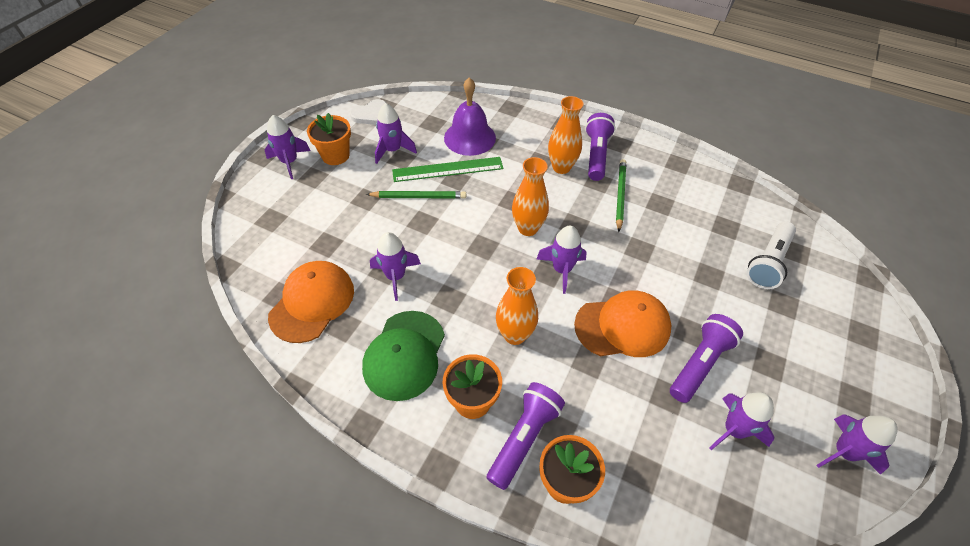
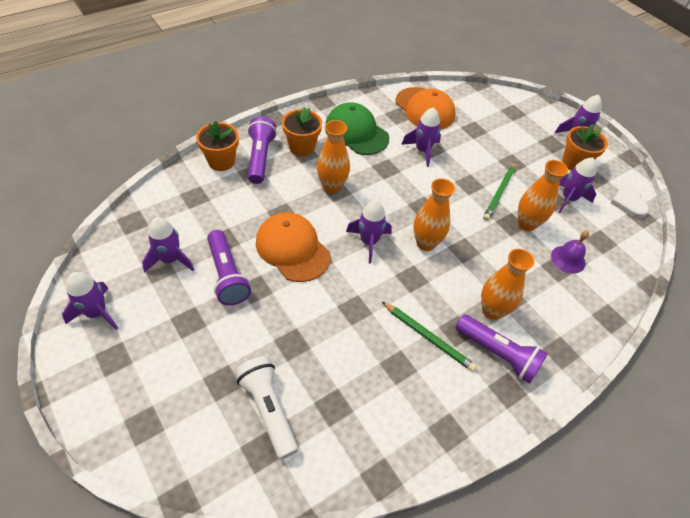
camera: 115 degrees right, 0 degrees up
green ruler [392,157,504,182] -> orange vase [518,160,568,231]
purple bell [444,77,496,156] -> purple bell [551,230,589,274], size x0.60
purple flashlight [487,382,565,490] -> purple flashlight turned 150 degrees counterclockwise [248,117,277,184]
orange cap [574,290,671,357] -> orange cap turned 120 degrees clockwise [256,212,331,282]

